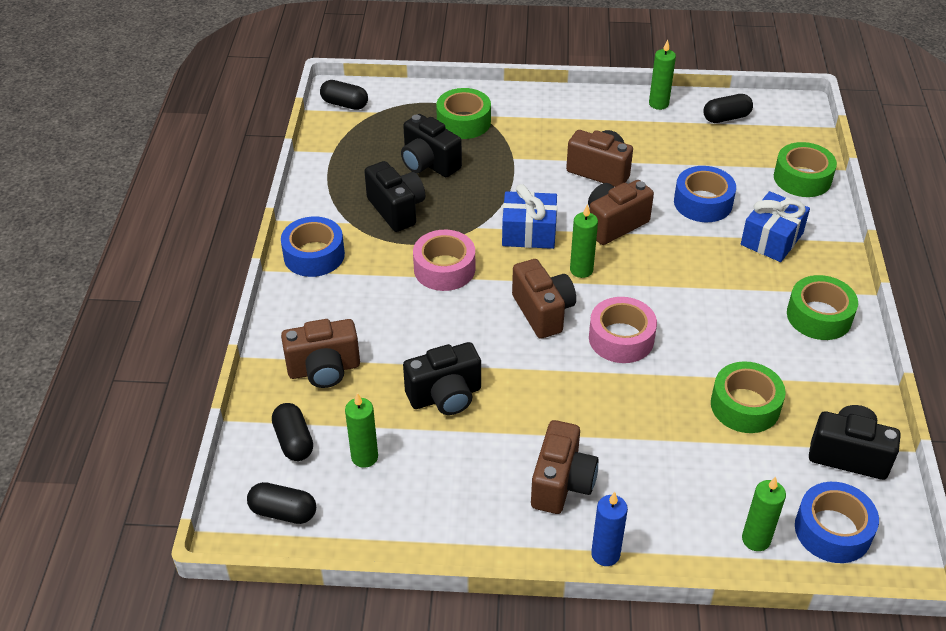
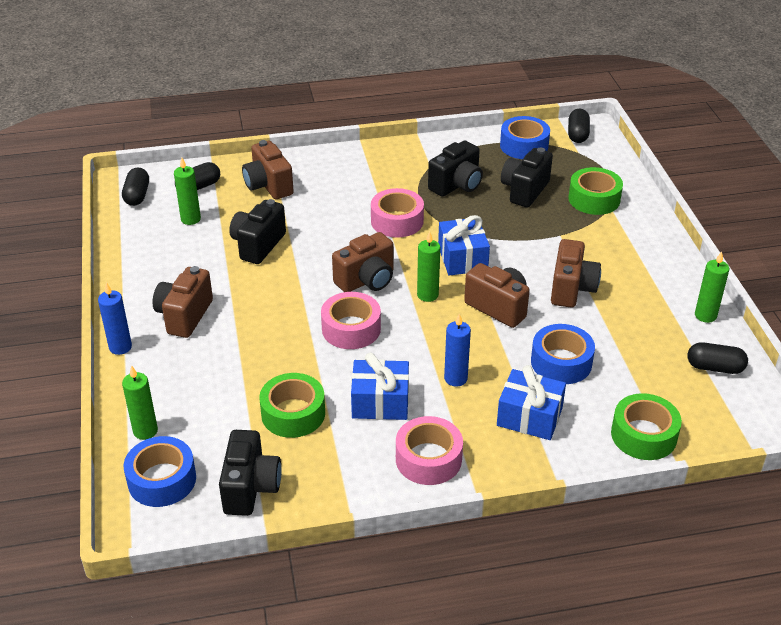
camera: 75 degrees right, 5 degrees down
blue tape [281,216,345,277] -> blue tape moved to [500,116,550,159]
black camera [403,342,481,415] -> black camera turned 60 degrees clockwise [229,199,286,264]
brown camera [531,420,599,514] -> brown camera turned 105 degrees clockwise [153,266,213,338]
black capsule [704,94,753,123] -> black capsule turned 45 degrees counterclockwise [688,342,748,374]
green tape [787,275,858,340] -> pink tape [396,416,463,485]
none -> blue gift [351,353,409,420]
none -> blue candle [444,313,471,387]

